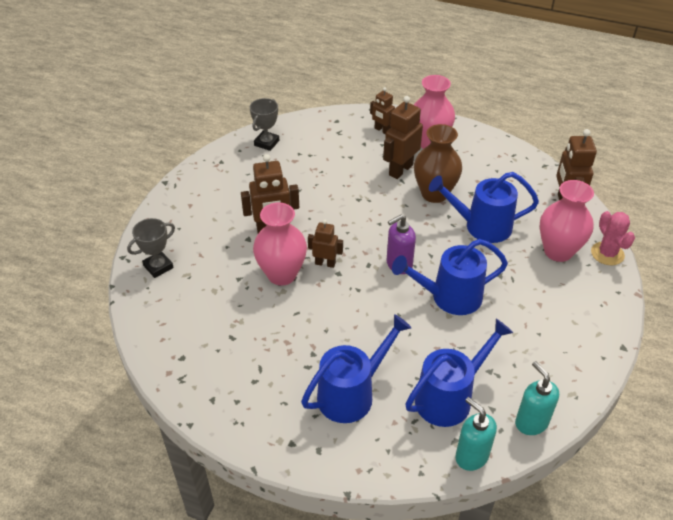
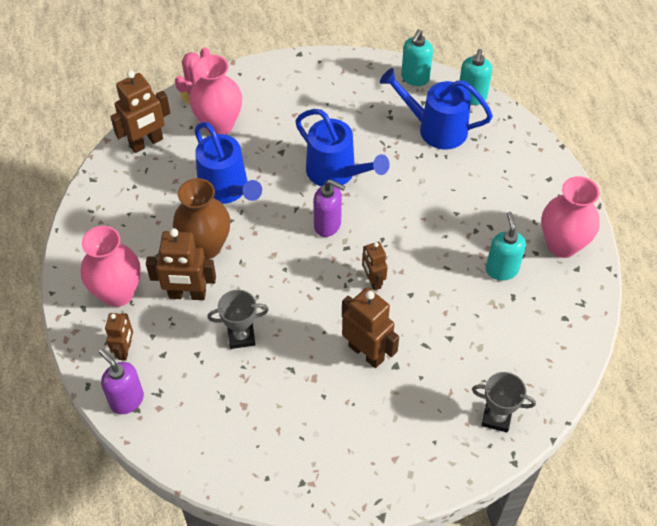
camera: 125 degrees left, 10 degrees up
grey trophy [250,98,279,151] -> grey trophy moved to [207,290,269,349]
pink vase [253,202,307,286] -> pink vase moved to [541,176,600,258]
blue watering can [301,314,411,423] -> none
none -> purple soap dispenser [99,349,144,414]
none -> turquoise soap dispenser [486,212,526,280]

